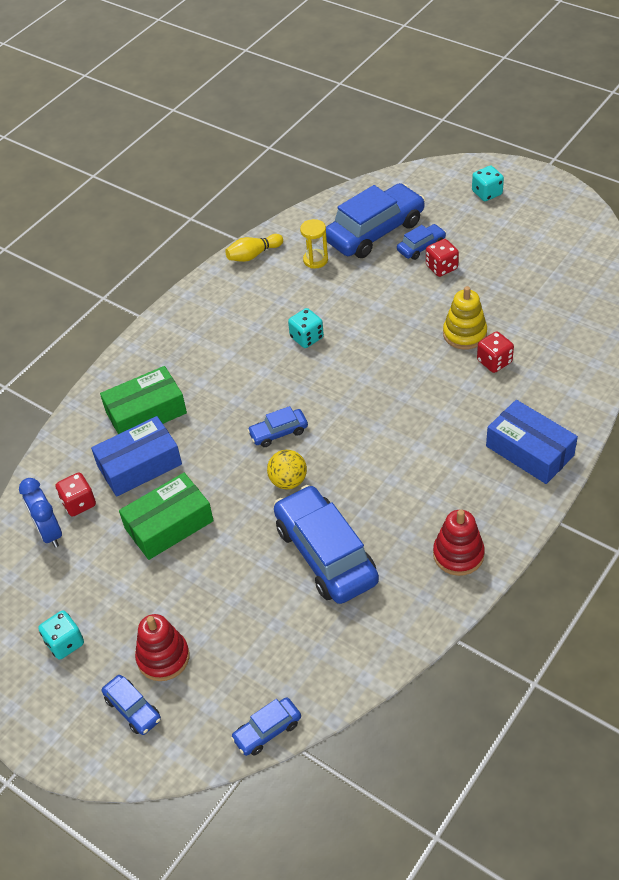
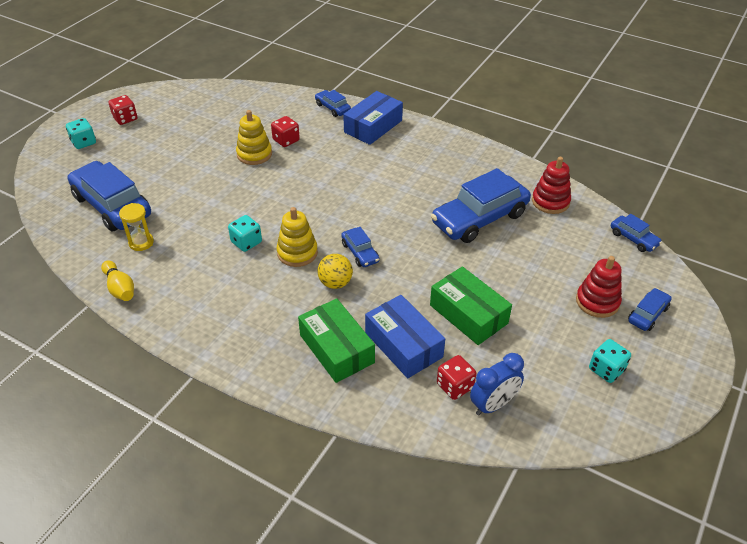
camera: 100 degrees left, 5 degrees down
yellow ball [267,450,307,489] -> yellow ball moved to [318,254,353,289]
blue car [397,224,446,260] -> blue car moved to [315,90,351,117]
red dice [426,239,459,277] -> red dice moved to [108,95,137,125]
red stacking toy [433,510,485,576] -> red stacking toy moved to [532,157,571,214]
none -> yellow stacking toy [276,207,318,267]

